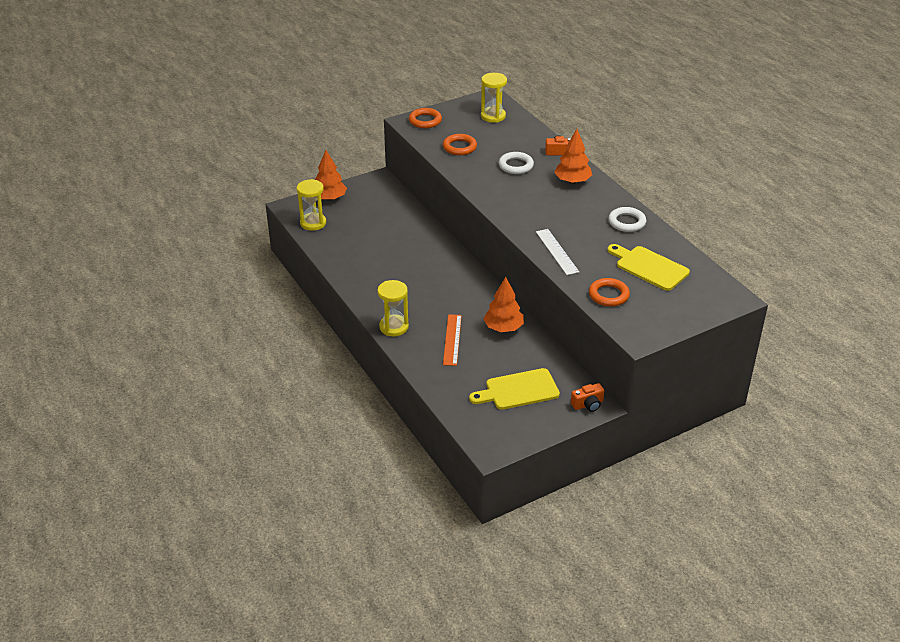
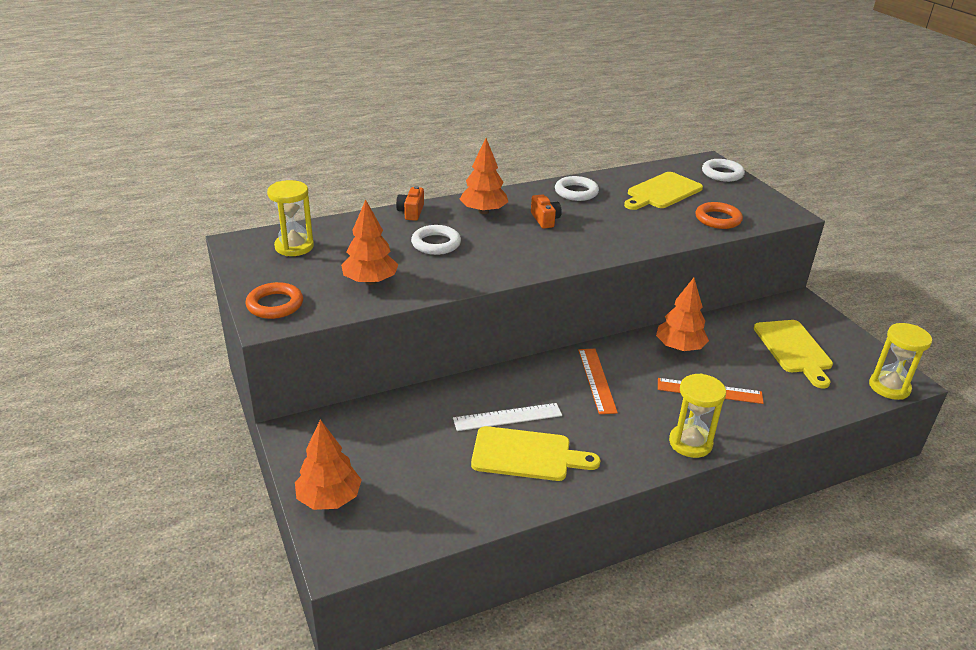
camera: 85 degrees left, 5 degrees down
yellow hourglass [297,179,326,231] -> yellow hourglass moved to [869,323,932,400]
orange ring [443,134,477,155] -> orange tree [341,199,399,285]
white ruler [536,229,579,275] -> white ruler moved to [453,403,562,431]
orange camera [571,383,604,412] -> orange camera moved to [531,194,562,228]
none -> yellow cutting board [471,426,601,481]
none -> orange ruler [578,349,618,414]
none -> white ring [702,159,745,182]

